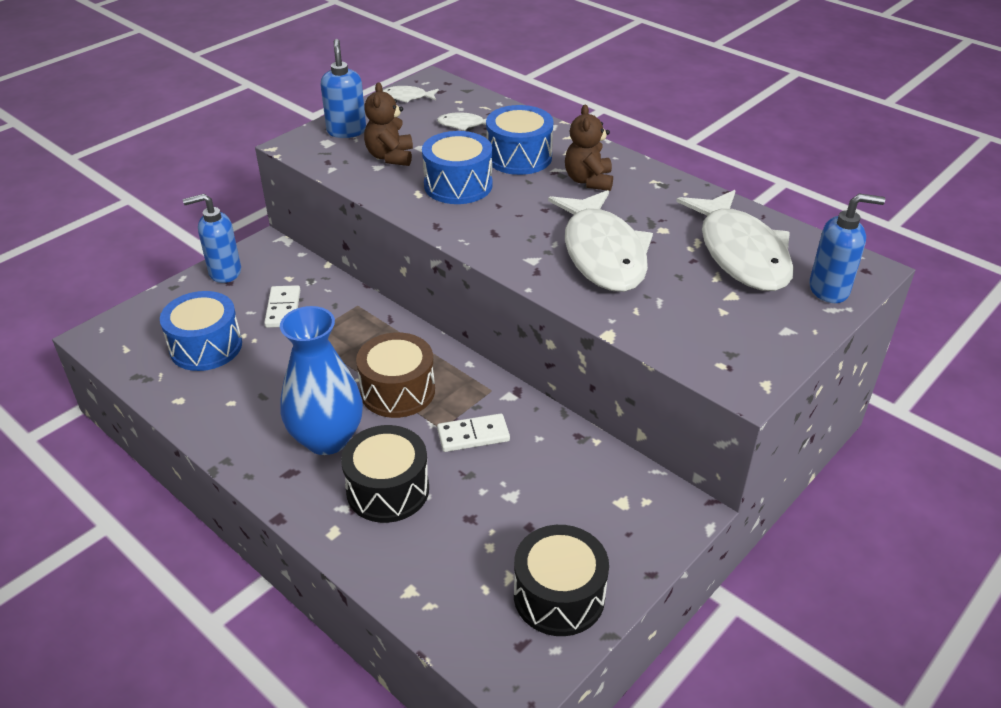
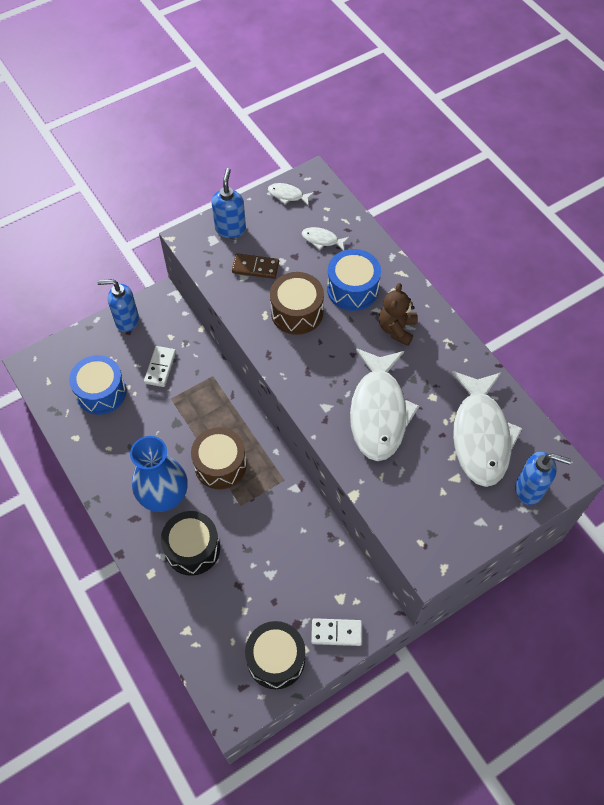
camera: 15 degrees right, 20 degrees up
brown teddy bear [364,83,413,166] -> brown domino [232,253,279,279]
blue drum [422,131,493,204] -> brown drum [270,272,324,335]
white domino [437,413,510,452] -> white domino moved to [311,618,362,646]

